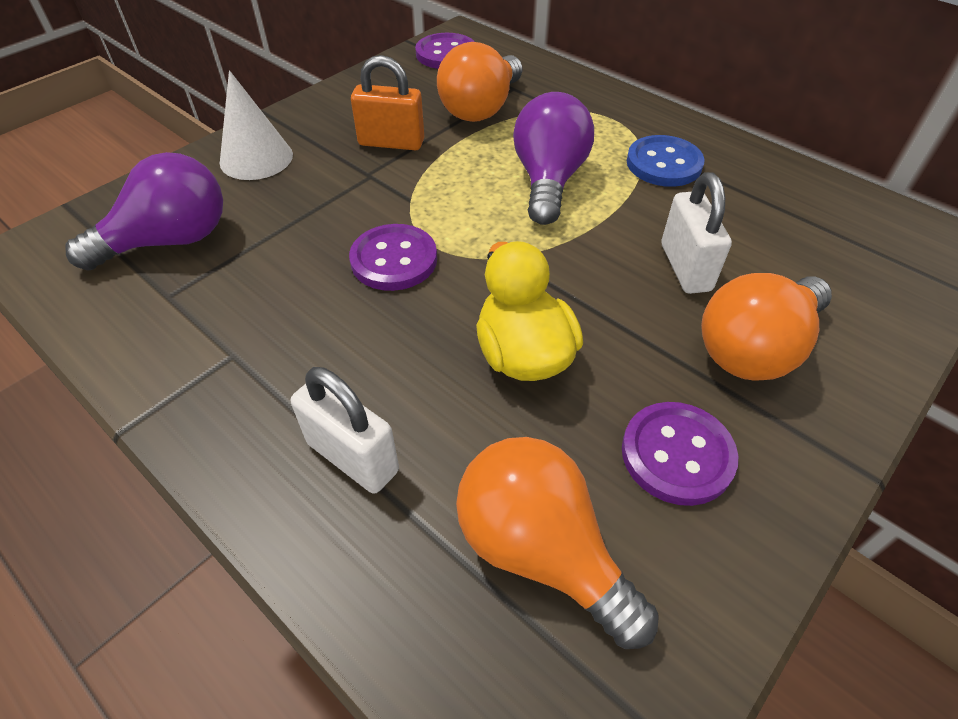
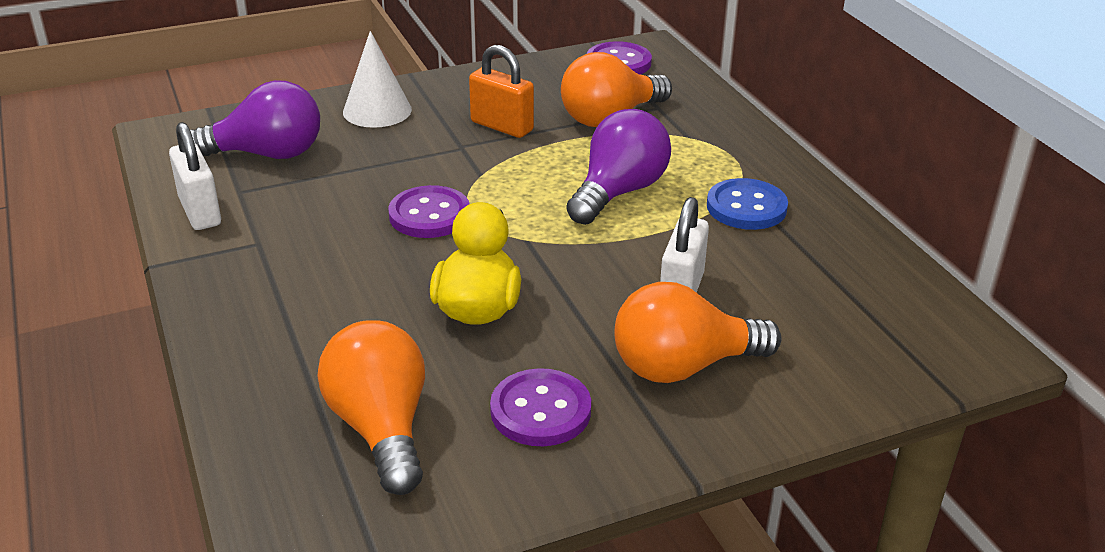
camera: 25 degrees right, 15 degrees down
white padlock [291,367,399,494] -> white padlock moved to [169,122,221,230]

